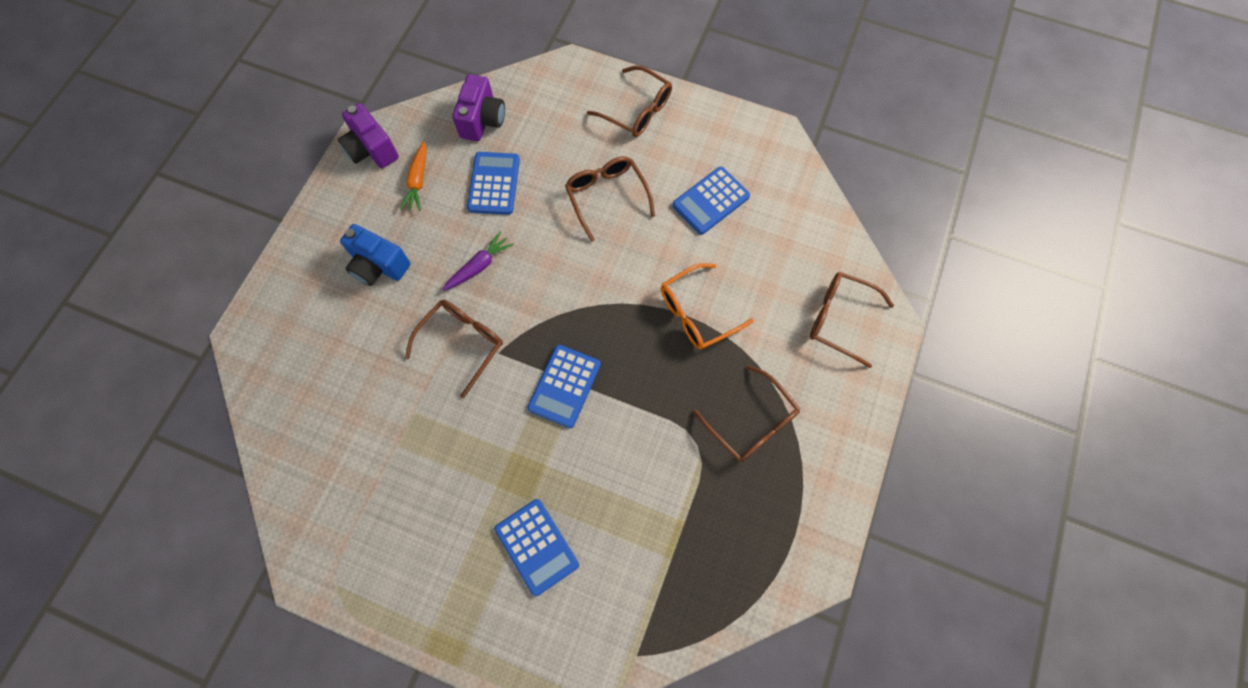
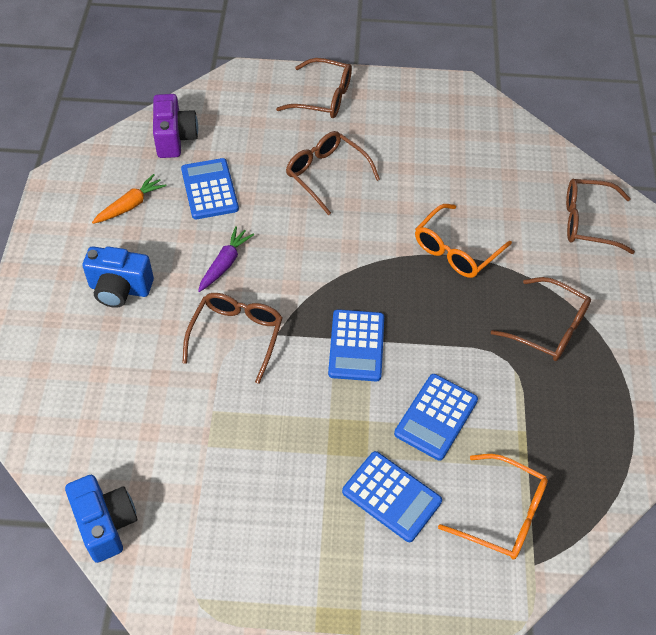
camera: 20 degrees left, 15 degrees down
purple camera [338,103,399,168] -> none
orange carrot [400,141,427,211] -> orange carrot turned 120 degrees counterclockwise [92,174,167,224]
blue calculator [672,167,750,235] -> blue calculator moved to [394,374,478,461]
none -> blue camera [65,475,137,563]
none -> orange glasses [438,454,548,560]

